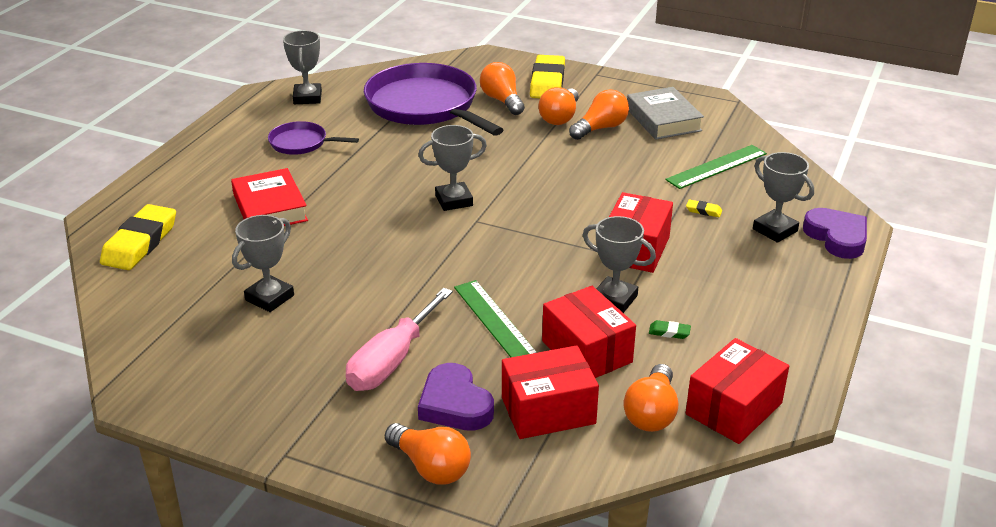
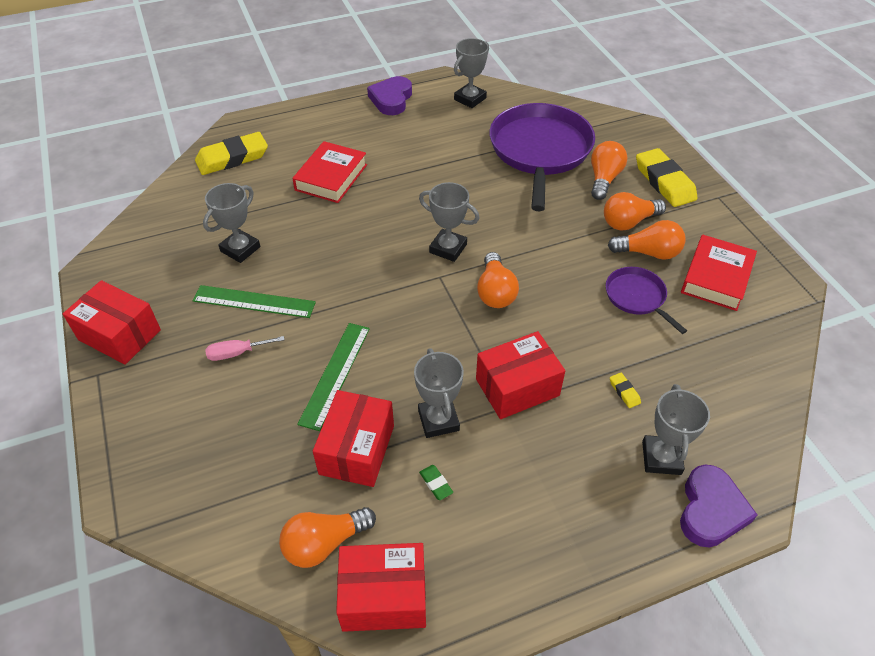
camera: 45 degrees right, 15 degrees up
grey trophy [232,215,294,312] -> grey trophy turned 45 degrees counterclockwise [203,183,261,263]
purple pan [268,121,359,155] -> purple pan moved to [606,267,687,334]
pink screwdriver [346,288,453,391] -> pink screwdriver [205,336,285,361], size x0.53
orange light bulb [385,423,471,485] -> orange light bulb moved to [477,252,519,308]
purple heart [418,363,494,431] -> purple heart moved to [367,76,412,115]
red box [502,345,599,439] -> red box moved to [63,280,161,365]
yellow eraser [530,55,565,98] -> yellow eraser turned 75 degrees counterclockwise [636,148,697,207]
grey book [627,87,704,140] -> red book [681,235,757,311]
green ruler [665,145,767,189] -> green ruler moved to [193,285,316,318]

